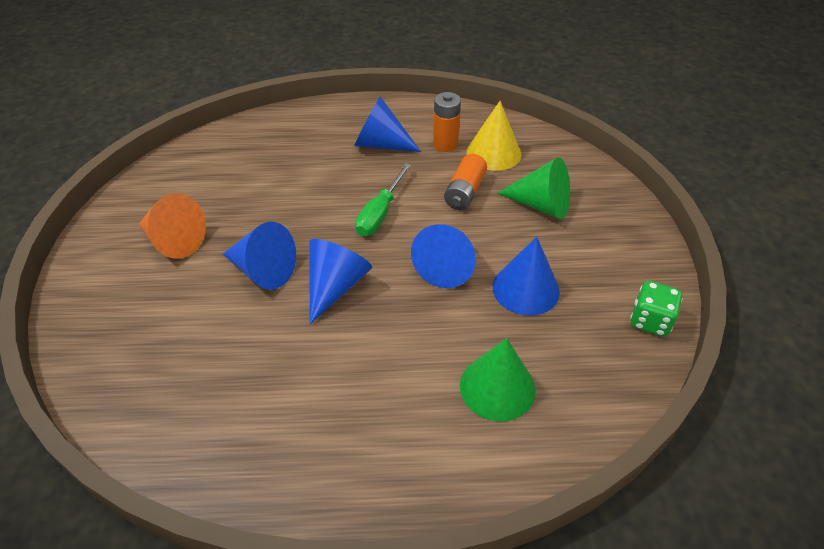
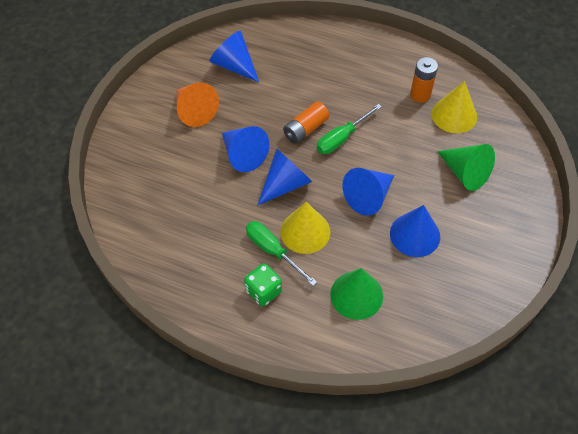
camera: 25 degrees right, 10 degrees up
blue cone [354,97,421,152] -> blue cone moved to [209,31,259,82]
orange battery [444,154,487,210] -> orange battery moved to [283,101,329,144]
green dice [630,281,683,336] -> green dice moved to [244,263,282,306]
none -> green screwdriver [246,221,317,286]
none -> yellow cone [280,202,330,254]

